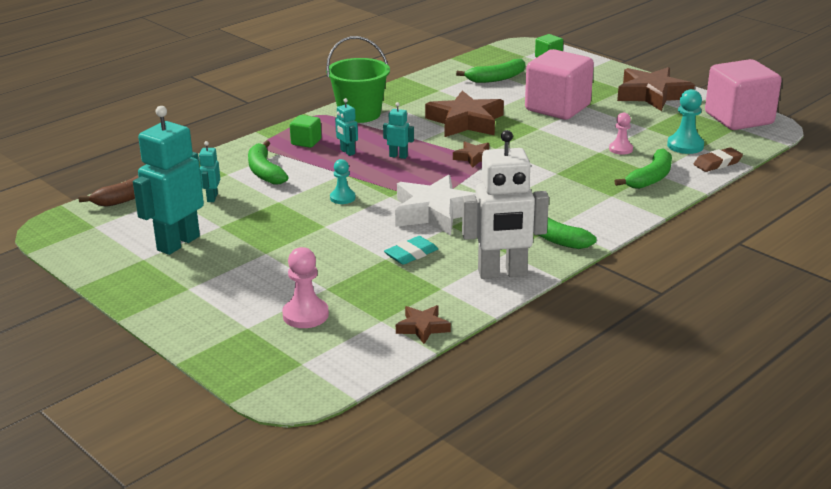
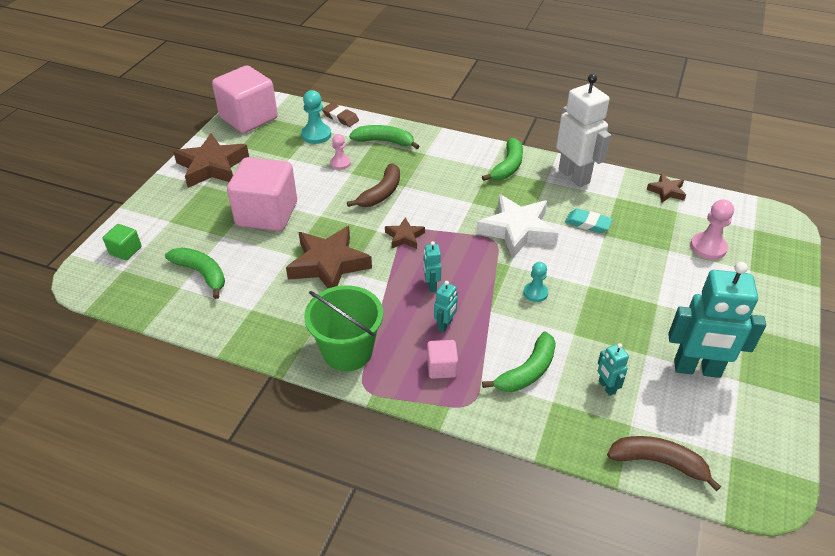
camera: 115 degrees left, 15 degrees up
turquoise robot [199,141,220,202] -> turquoise robot turned 90 degrees clockwise [598,343,629,396]
green cube [290,115,321,148] -> pink cube [427,340,458,379]
none -> brown banana [347,163,400,207]

